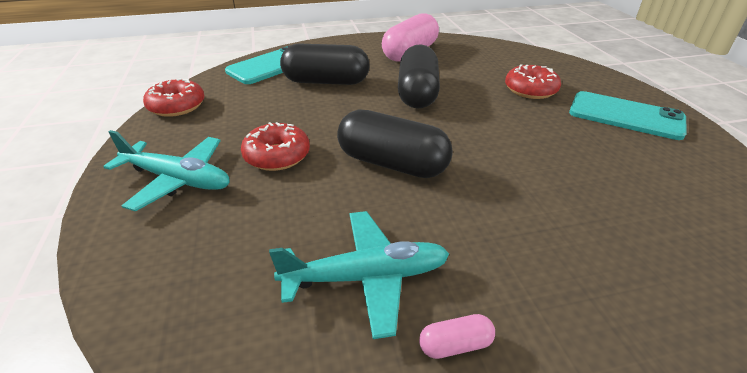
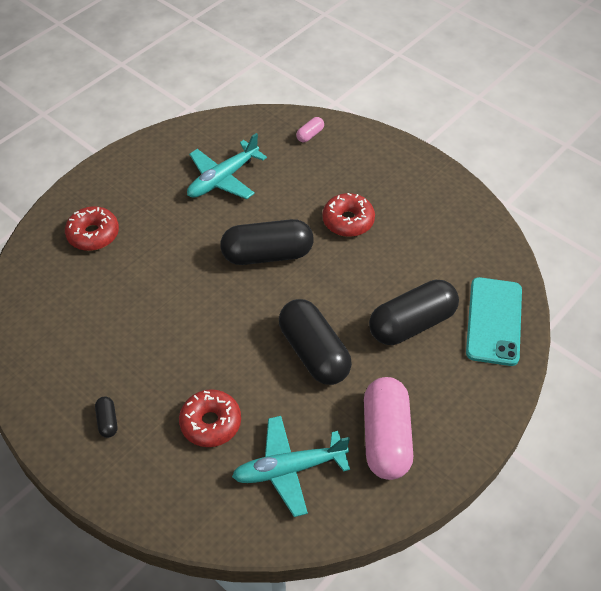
camera: 145 degrees right, 15 degrees up
turquoise plane [103,130,230,211] -> turquoise plane moved to [232,416,350,517]
red donut [143,78,205,117] -> red donut moved to [65,206,119,251]
pink capsule [419,314,495,359] -> pink capsule moved to [296,117,324,142]
turquoise phone [569,91,687,140] -> black capsule [95,396,117,438]

